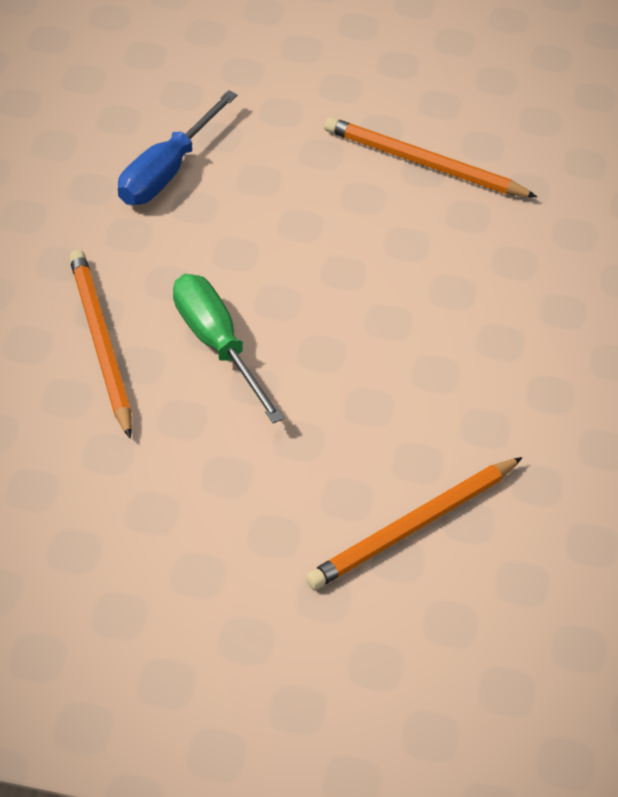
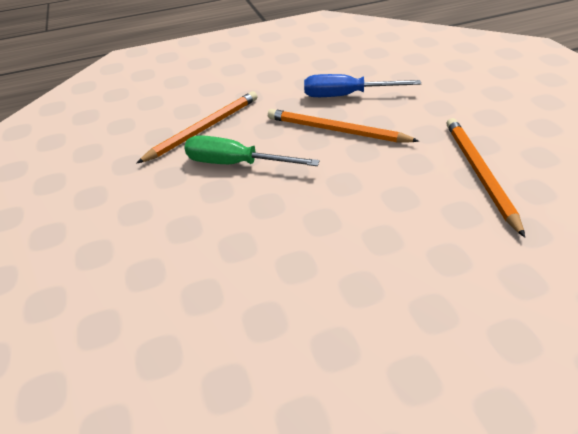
camera: 65 degrees right, 5 degrees down
green screwdriver [173,274,284,423] -> green screwdriver turned 105 degrees counterclockwise [184,135,320,166]
orange pencil [306,457,523,589] -> orange pencil moved to [268,109,419,143]

